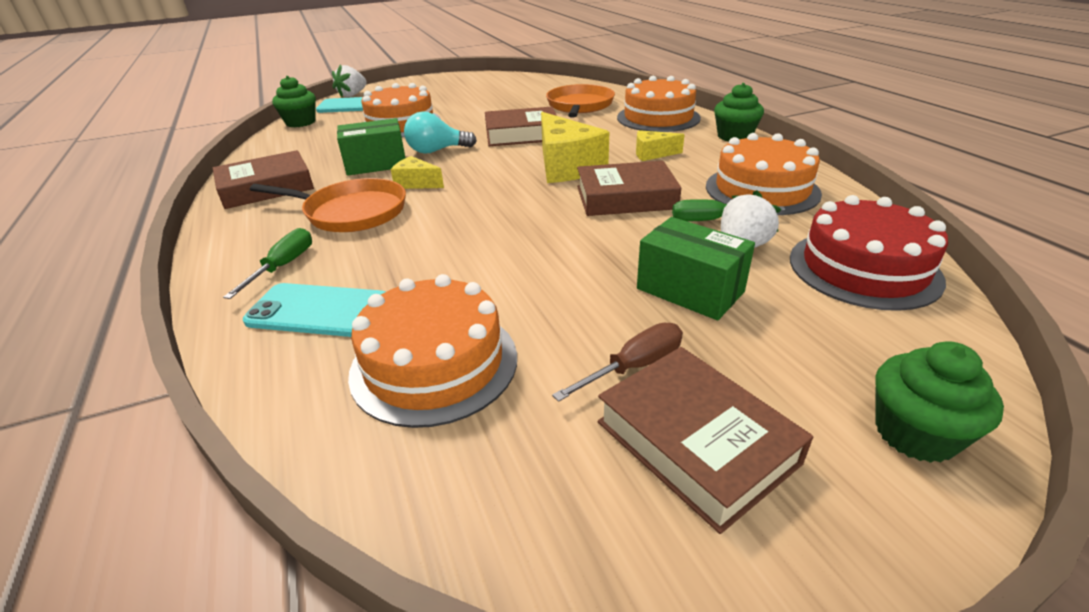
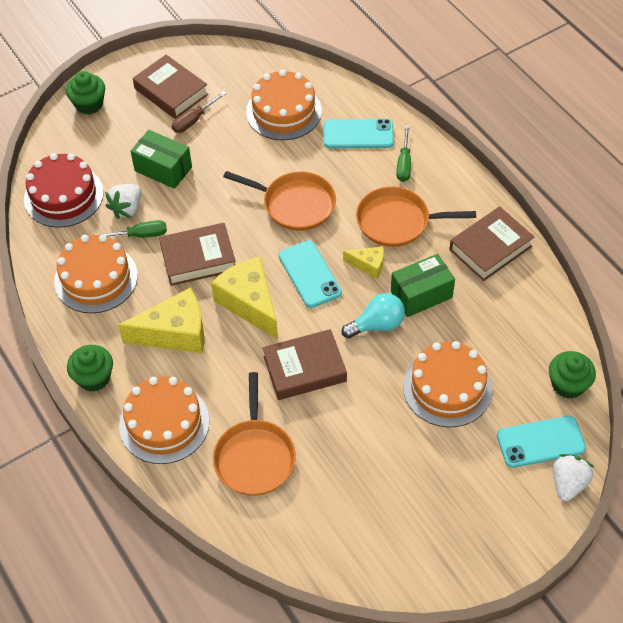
camera: 170 degrees right, 20 degrees up
yellow cheese [636,130,685,161] -> yellow cheese [118,287,204,353], size x1.94
none -> orange pan [223,171,336,231]
none -> turquoise phone [279,240,342,308]

